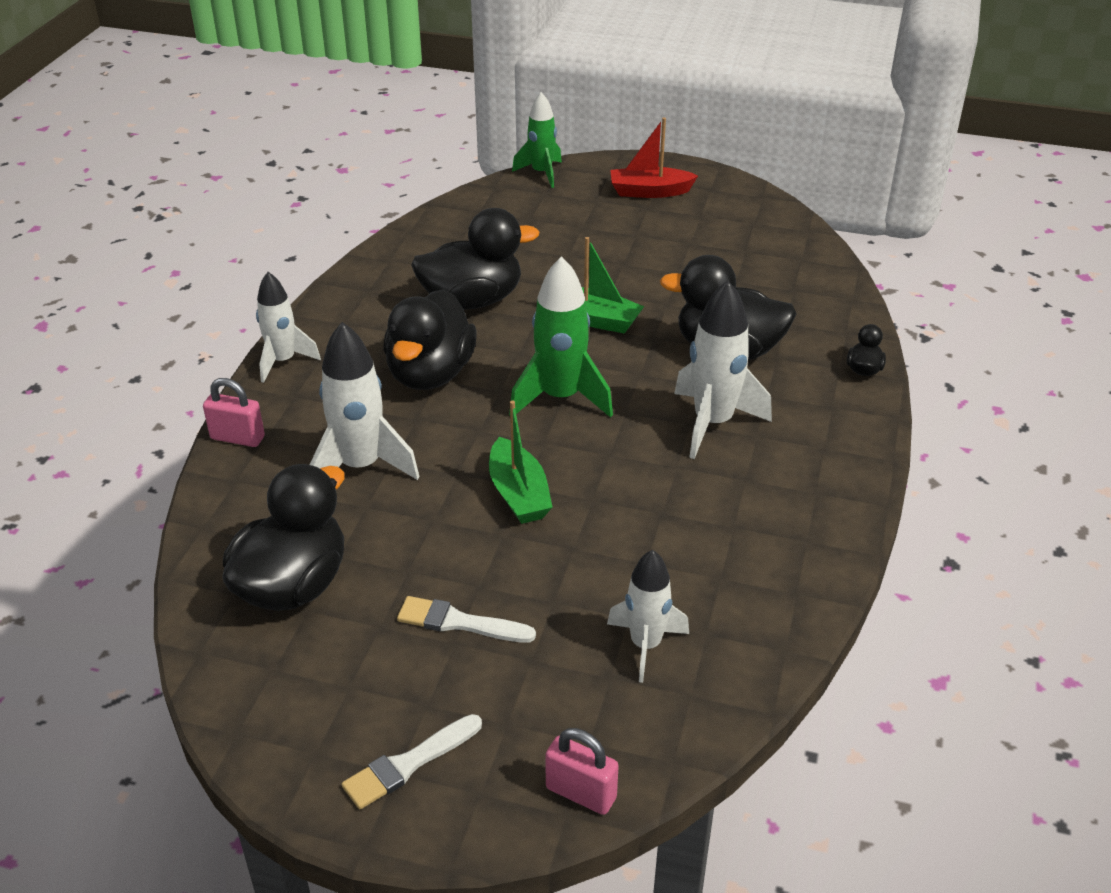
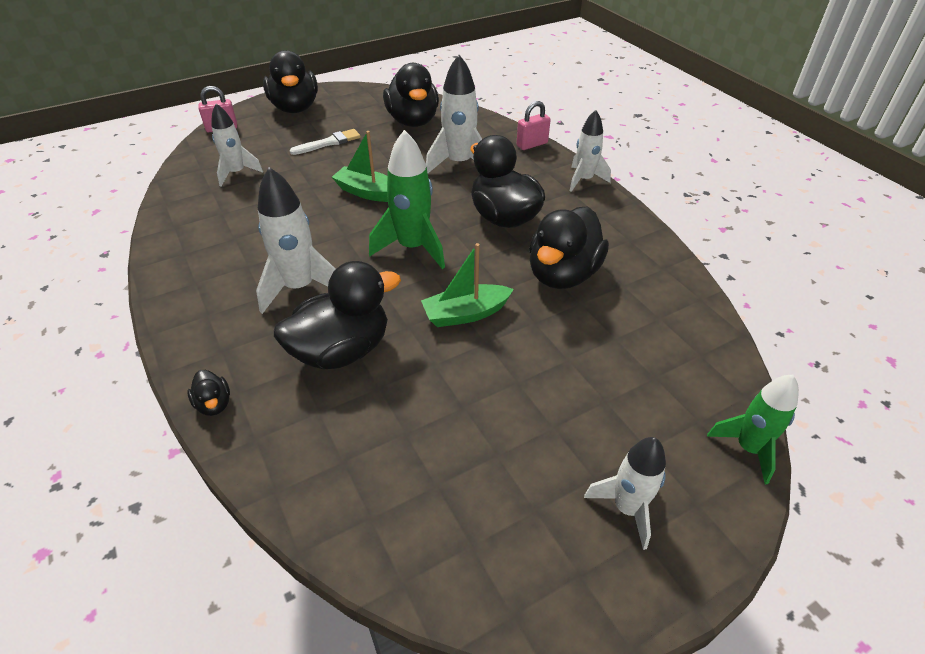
camera: 135 degrees right, 5 degrees up
white brush [342,714,482,809] -> black duck [263,50,318,113]
red boat [610,117,698,198] -> white rocket [584,437,666,550]

